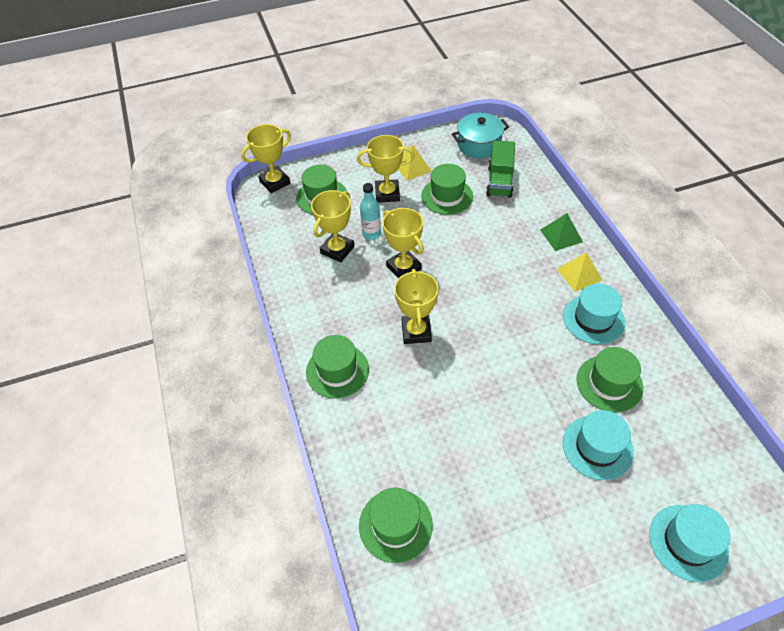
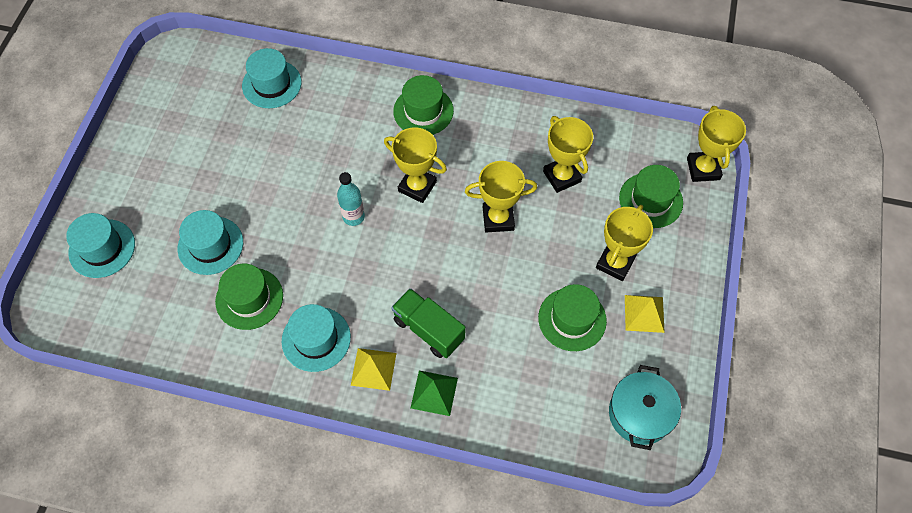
camera: 120 degrees right, 10 degrees up
green hat [359,487,433,563] -> turquoise hat [242,48,302,108]
turquoise bottle [360,183,381,240] -> turquoise bottle moved to [337,172,365,226]
green truck [486,141,515,198] -> green truck moved to [391,288,466,358]

